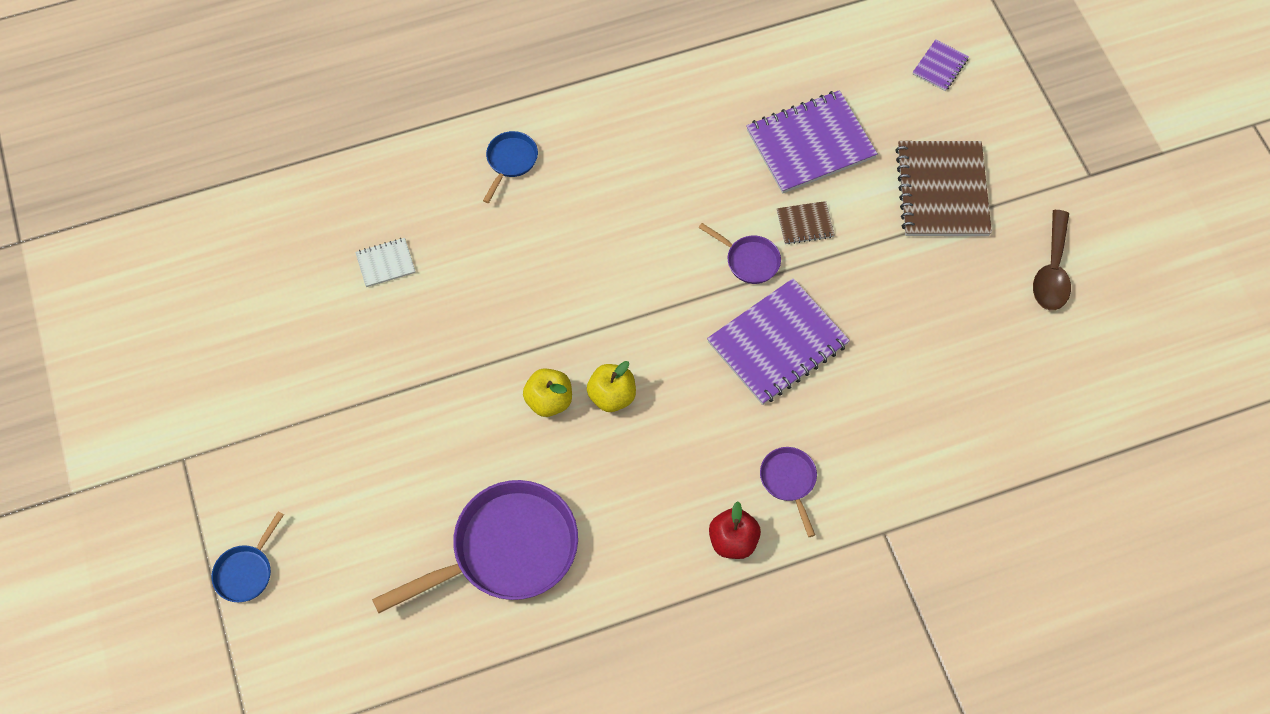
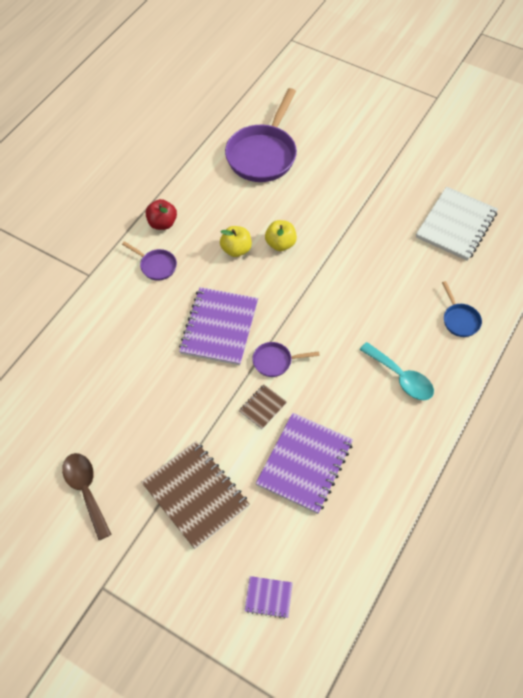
camera: 140 degrees right, 5 degrees down
blue pan [212,511,284,602] -> none
white notebook [355,238,416,287] -> white notebook [416,187,498,261], size x2.12
yellow apple [523,368,572,417] -> yellow apple moved to [220,226,252,257]
purple notebook [913,39,969,91] -> purple notebook turned 75 degrees counterclockwise [244,576,293,619]
none -> turquoise spoon [360,342,434,400]

